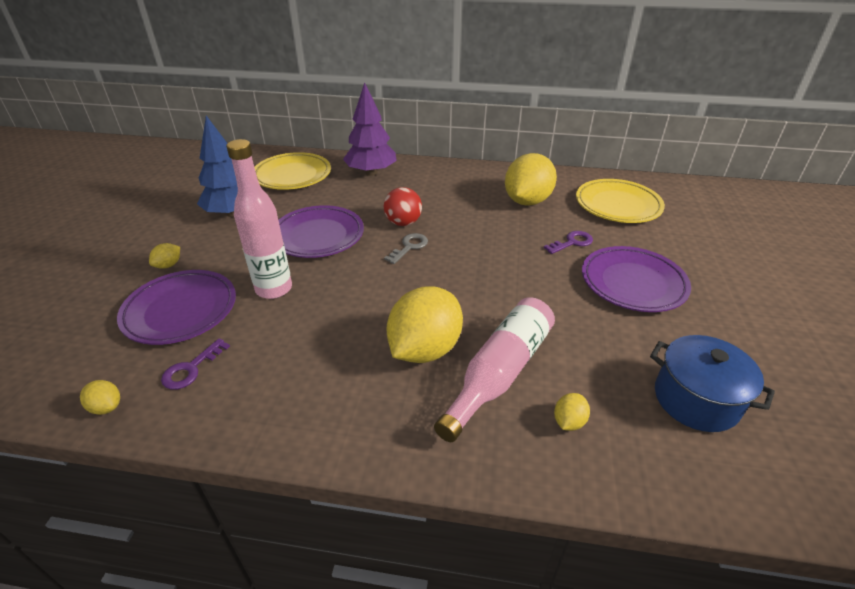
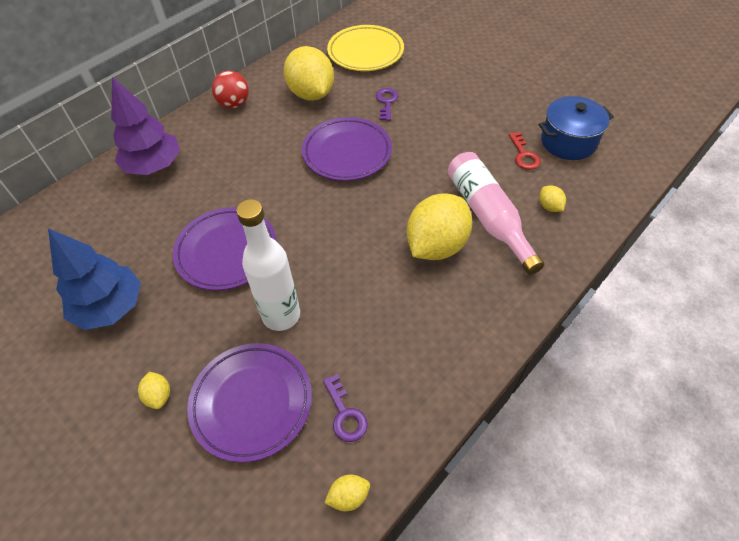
camera: 55 degrees left, 15 degrees up
pink bottle [226,139,292,299] -> white bottle [236,199,300,331]
yellow plate [254,152,331,190] -> none
red ball [384,187,422,226] -> red ball moved to [212,71,249,108]
grey key [384,233,428,264] -> none
yellow lemon [387,286,463,363] -> yellow lemon turned 60 degrees clockwise [407,193,472,260]
purple plate [582,246,691,312] -> purple plate moved to [302,117,392,181]
none -> red key [509,132,541,170]

